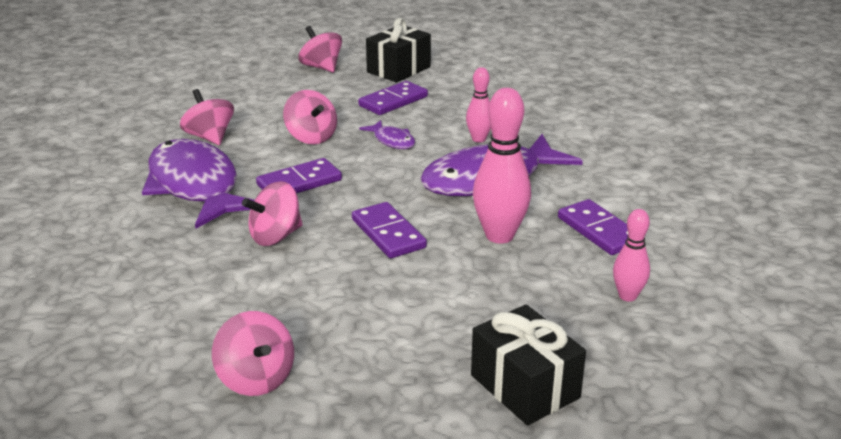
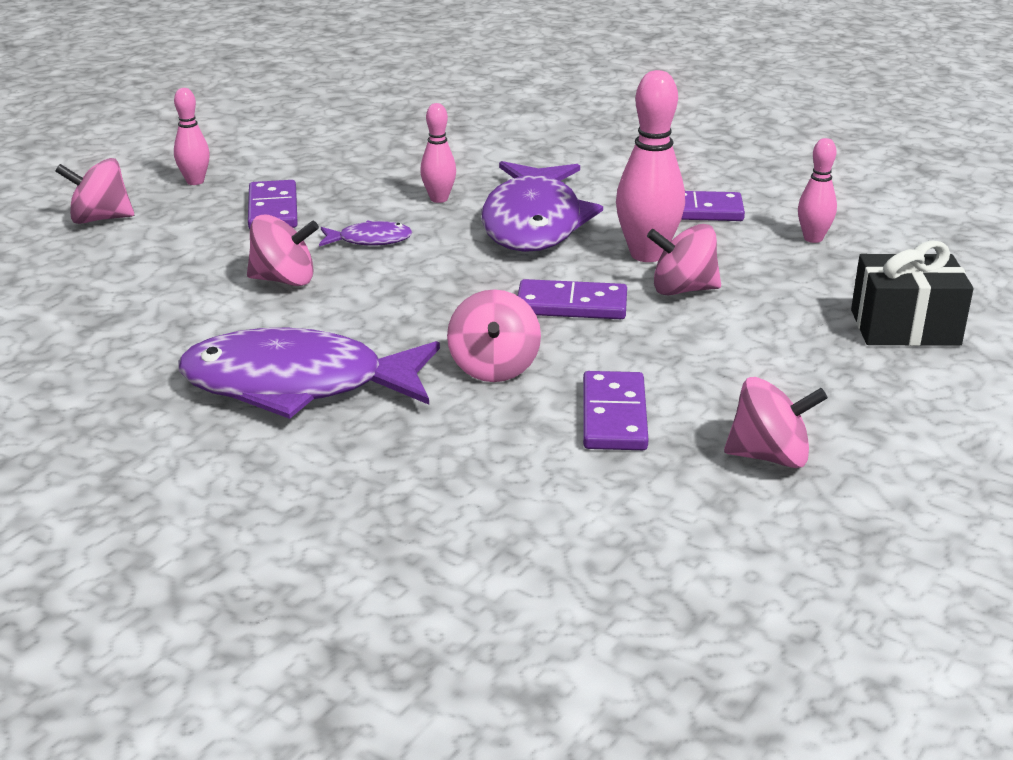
camera: 55 degrees left, 0 degrees up
pink spinning top [180,89,234,145] -> pink spinning top moved to [647,224,721,295]
purple domino [256,158,342,193] -> purple domino moved to [583,371,649,450]
black gift [366,18,431,83] -> pink bowling pin [174,88,210,185]

